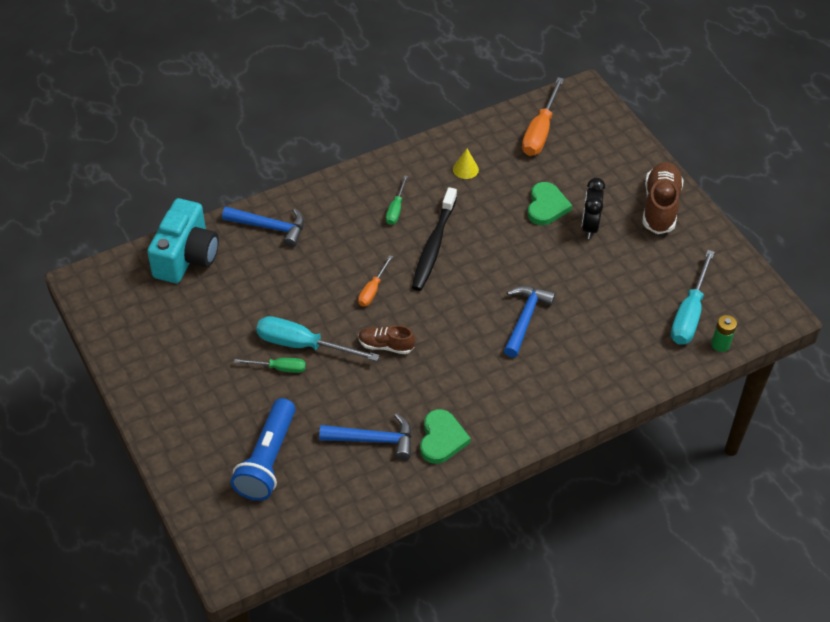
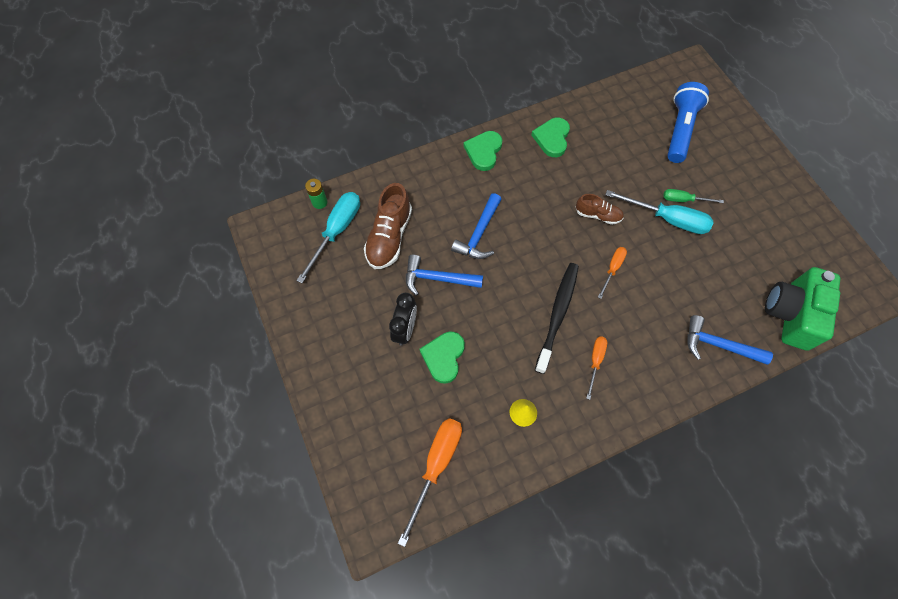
camera: 175 degrees left, 15 degrees up
turquoise camera [147,198,219,283] -> green camera [765,267,840,351]
blue hammer [319,413,412,460] -> blue hammer moved to [406,254,483,296]
green screwdriver [386,175,408,225] -> orange screwdriver [586,336,607,400]
brown shoe [643,162,684,234] -> brown shoe moved to [364,183,412,269]
none -> green heart [464,131,502,171]

